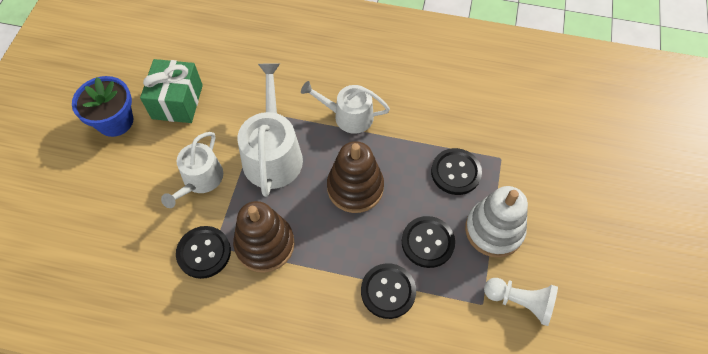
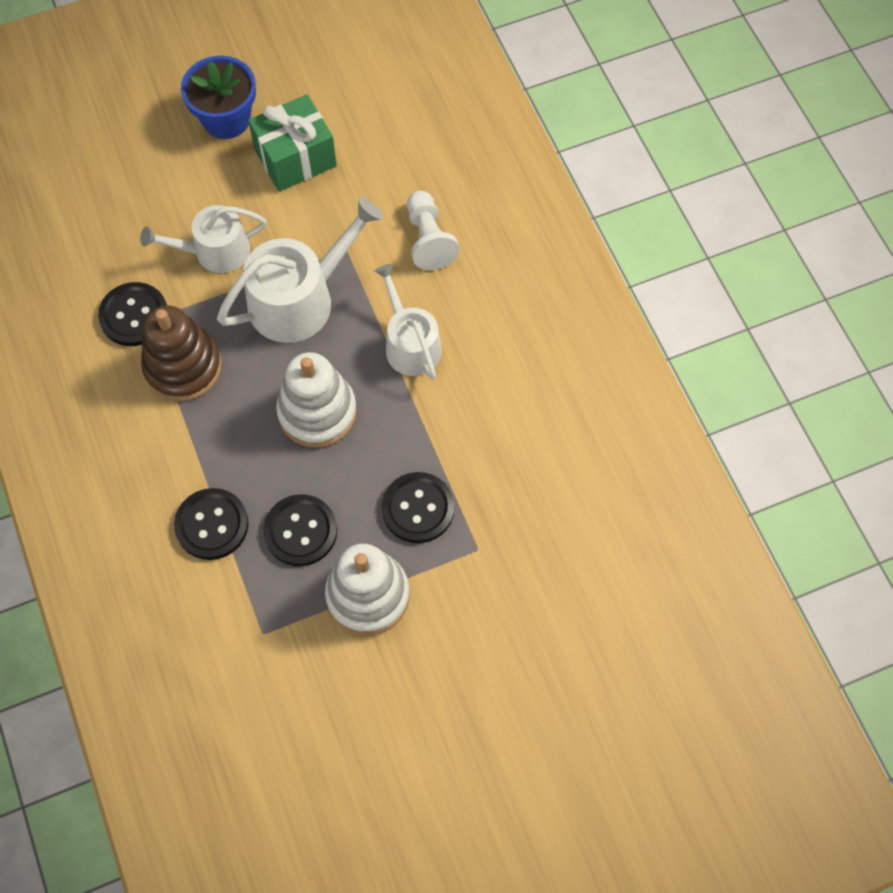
camera: 55 degrees right, 5 degrees up
brown stacking toy [327,141,384,213] -> white stacking toy [276,352,357,448]
white pawn [484,278,558,326] -> white pawn moved to [407,191,460,270]

